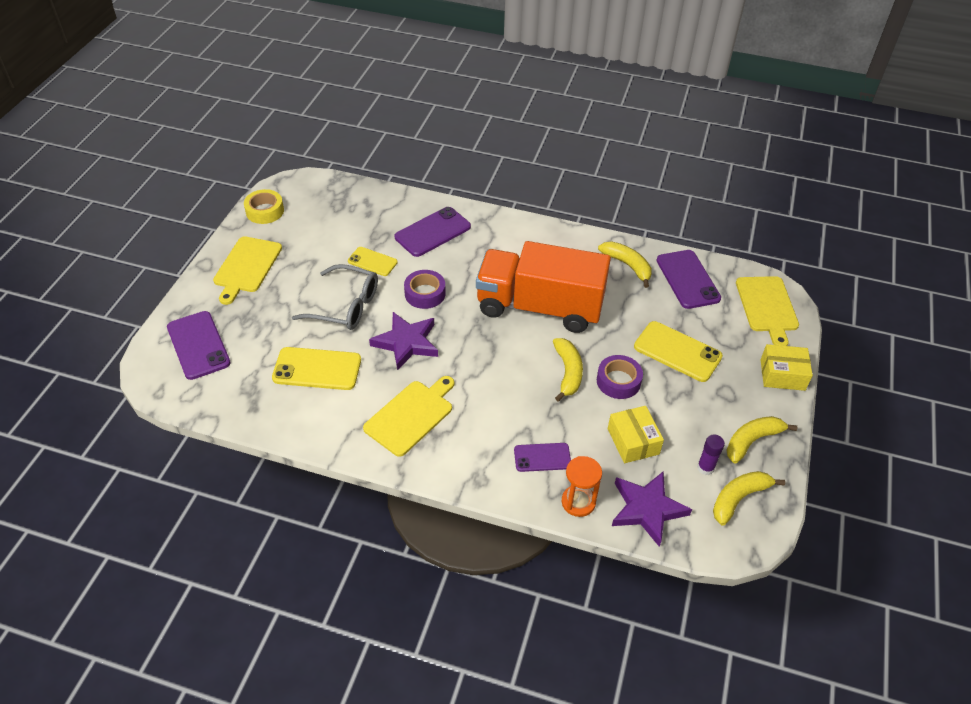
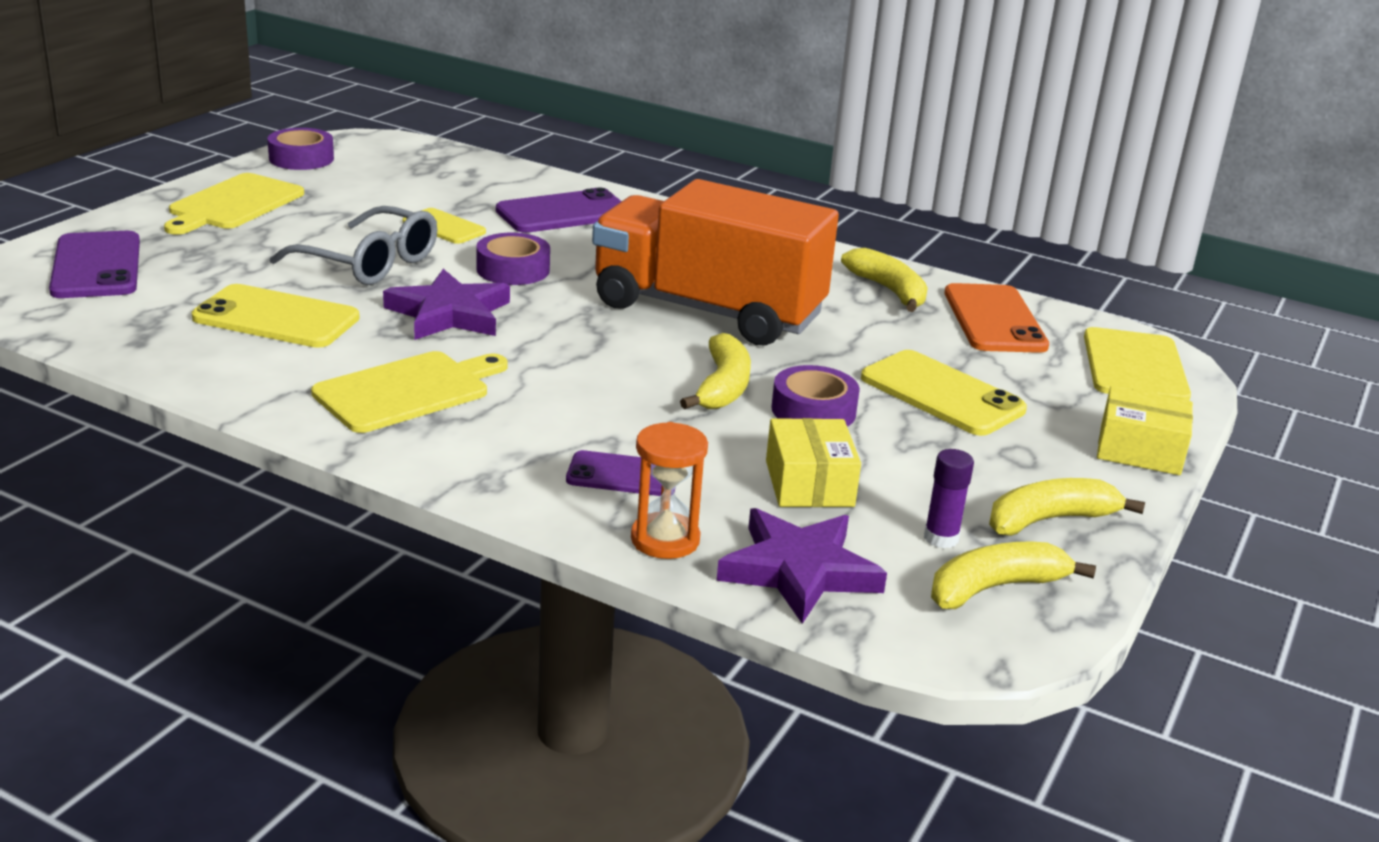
camera: 10 degrees right, 20 degrees down
yellow tape [244,189,284,224] -> purple tape [267,128,334,170]
purple phone [656,250,721,309] -> orange phone [944,283,1049,353]

